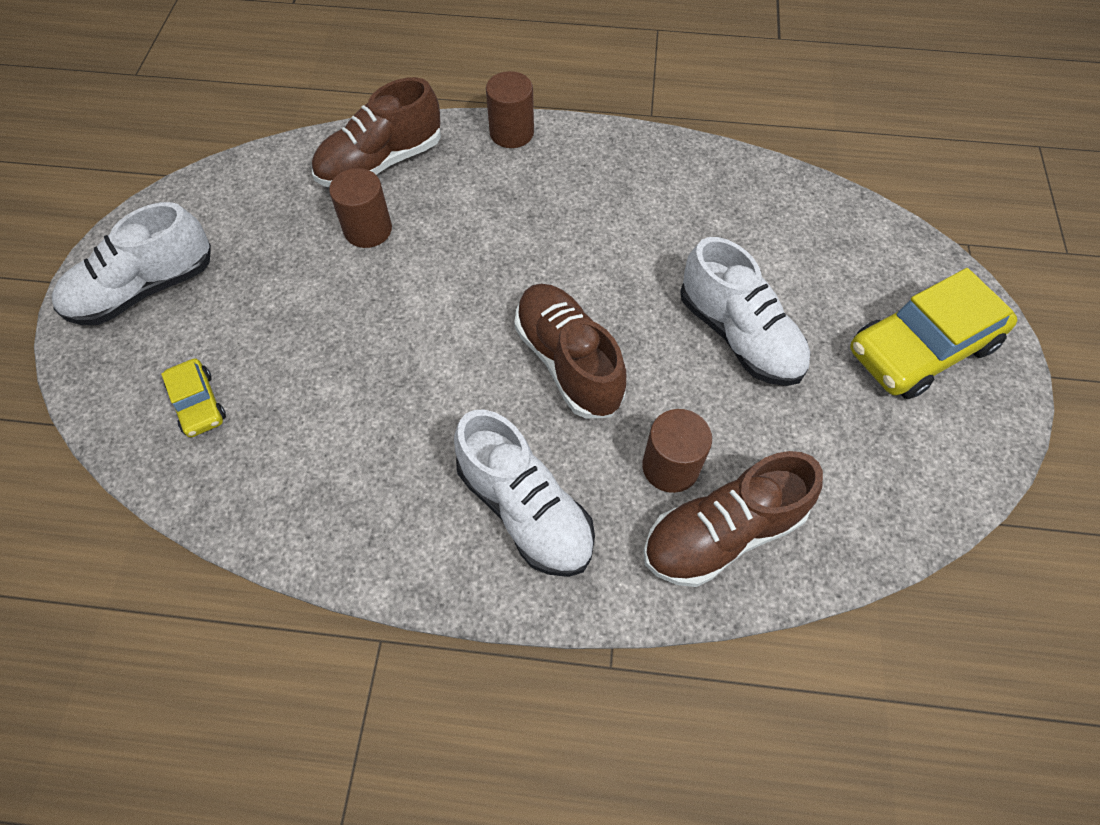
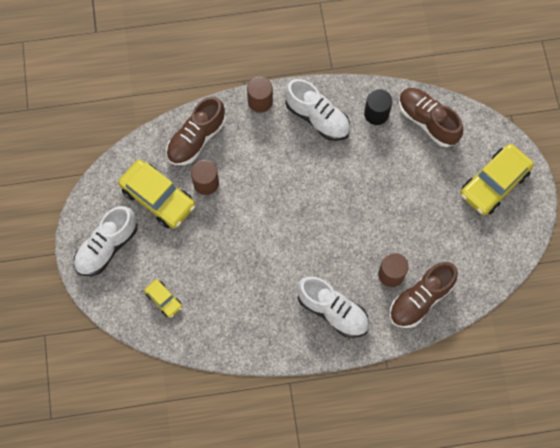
camera: 15 degrees left, 10 degrees up
brown shoe [514,284,626,419] -> brown shoe moved to [399,88,463,147]
white shoe [680,237,810,386] -> white shoe moved to [285,79,350,141]
none -> yellow car [118,160,195,229]
none -> black cylinder [364,89,392,125]

